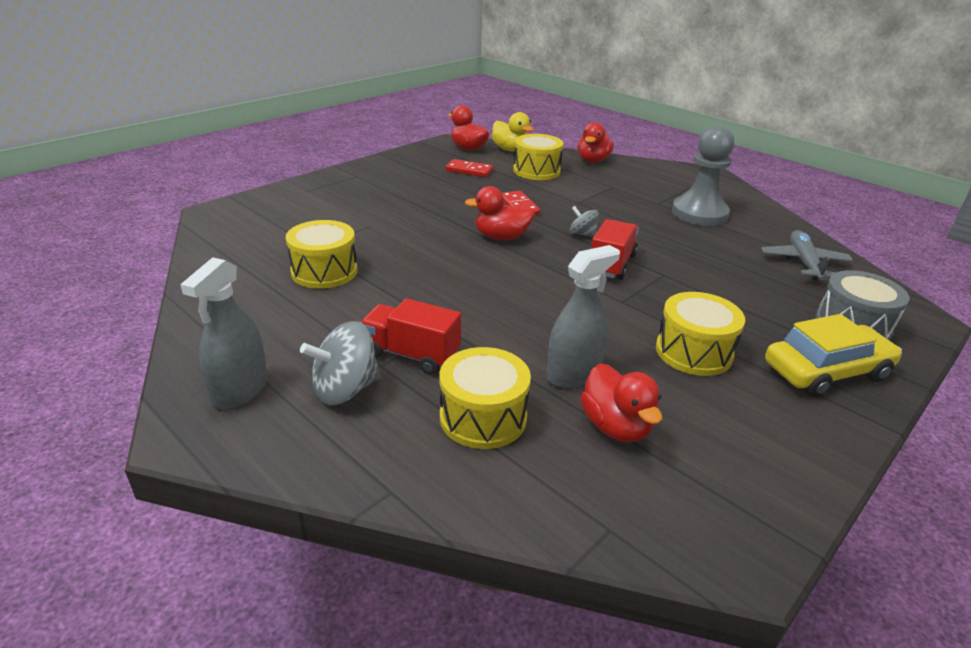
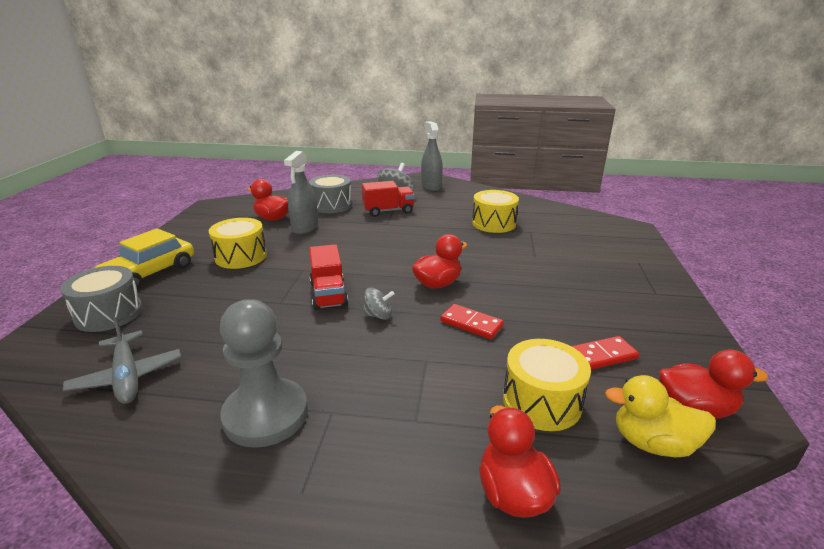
camera: 145 degrees right, 5 degrees down
yellow drum [440,347,531,449] -> grey drum [309,175,352,213]

